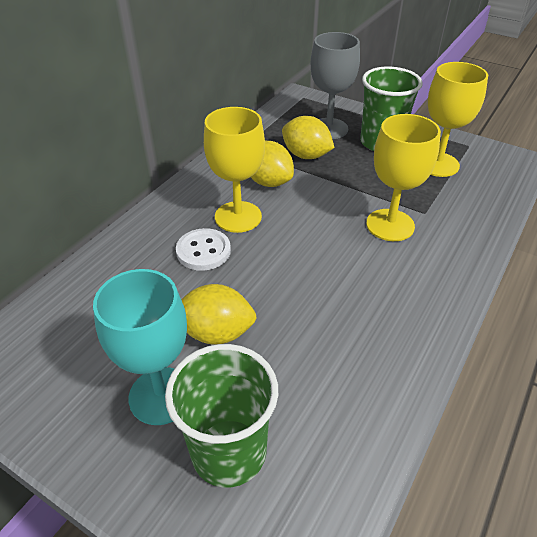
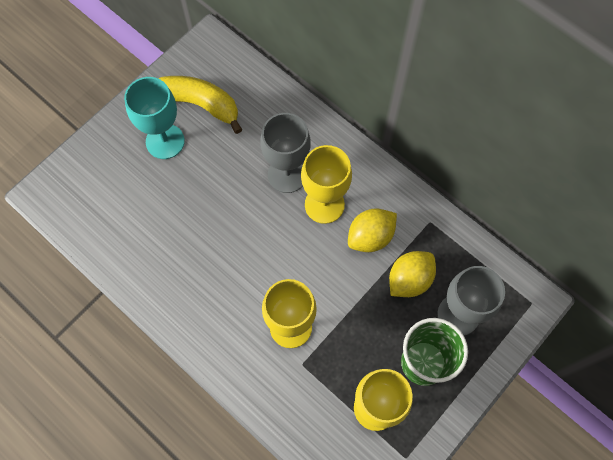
camera: 100 degrees right, 25 degrees up
green cup [165,344,278,488] -> none
white button [176,228,231,271] -> grey goblet [260,113,311,193]
yellow lemon [181,284,257,345] -> none
none -> yellow banana [158,76,242,134]

